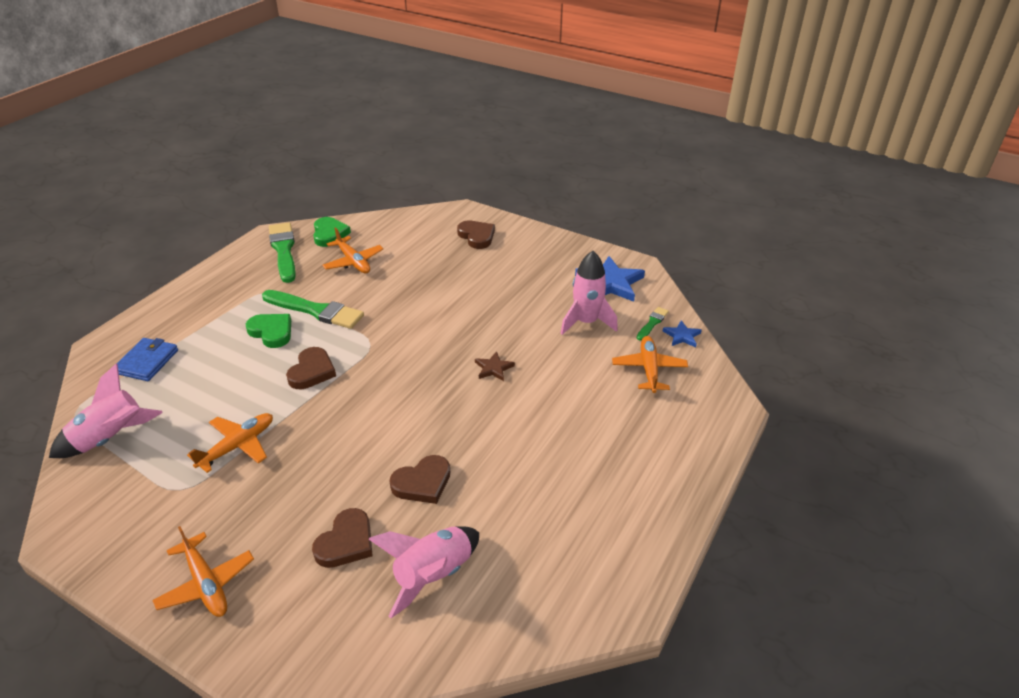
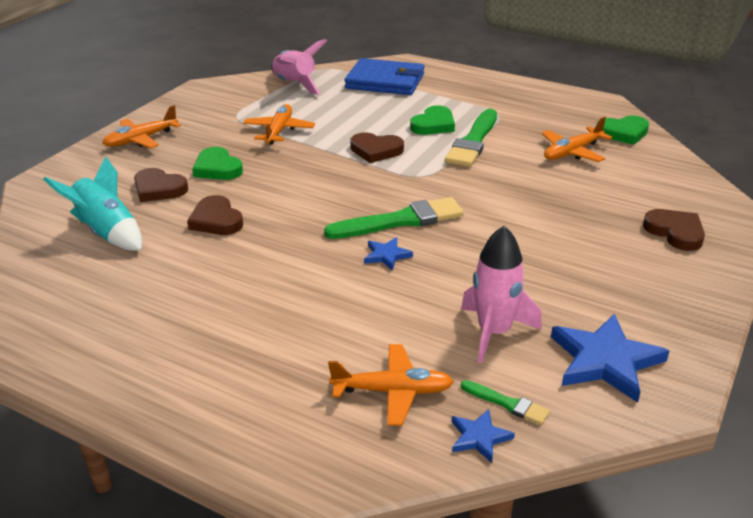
camera: 90 degrees right, 5 degrees down
blue wallet [117,338,178,381] -> blue wallet [345,58,424,95], size x1.58
orange plane [187,413,273,473] -> orange plane turned 120 degrees counterclockwise [243,104,315,145]
green brush [269,222,296,283] -> green brush moved to [324,197,464,239]
pink rocket [369,526,479,618] -> turquoise rocket [43,157,142,251]
brown heart [457,221,495,249] -> brown heart turned 90 degrees counterclockwise [643,209,705,251]
brown star [475,351,515,381] -> blue star [364,237,413,271]
none -> green heart [192,147,243,180]

